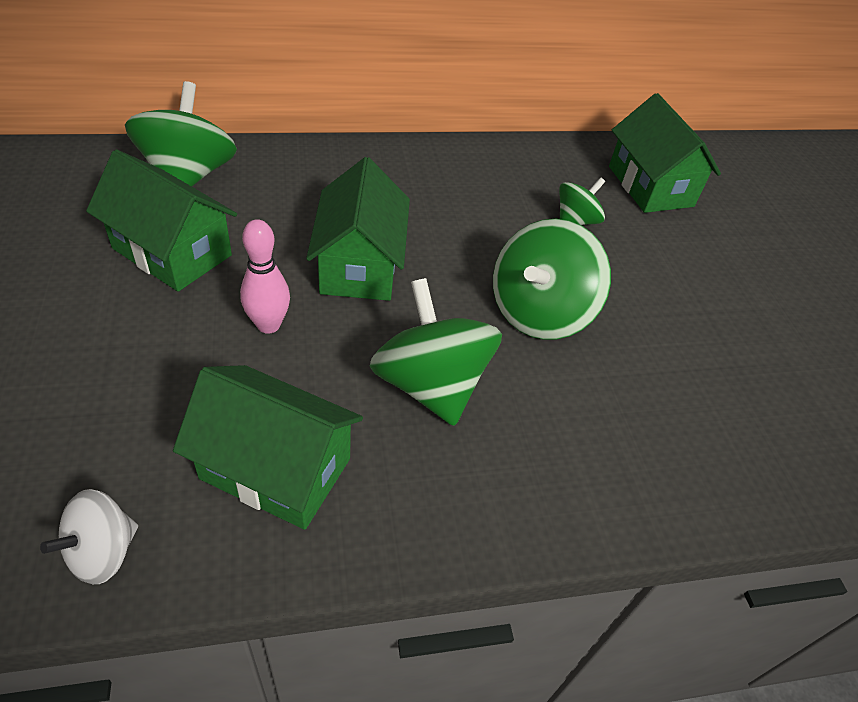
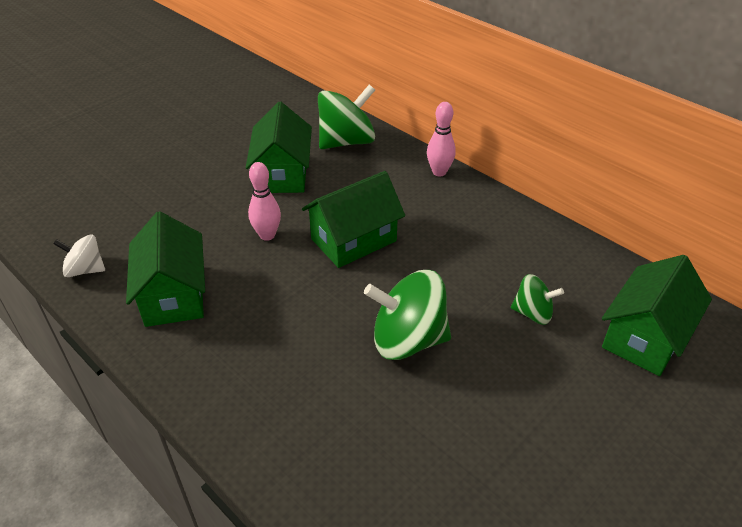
camera: 60 degrees right, 5 degrees down
green spinning top [369,278,502,426] -> none
none -> pink bowling pin [427,102,456,176]

